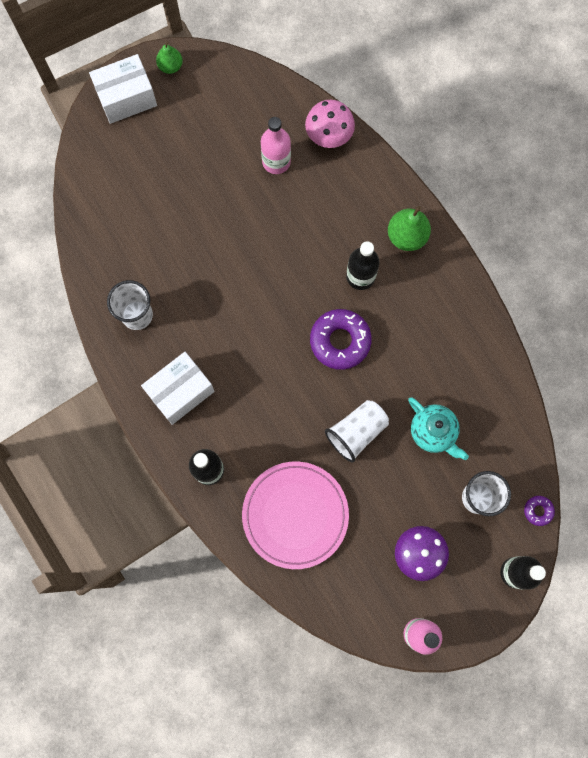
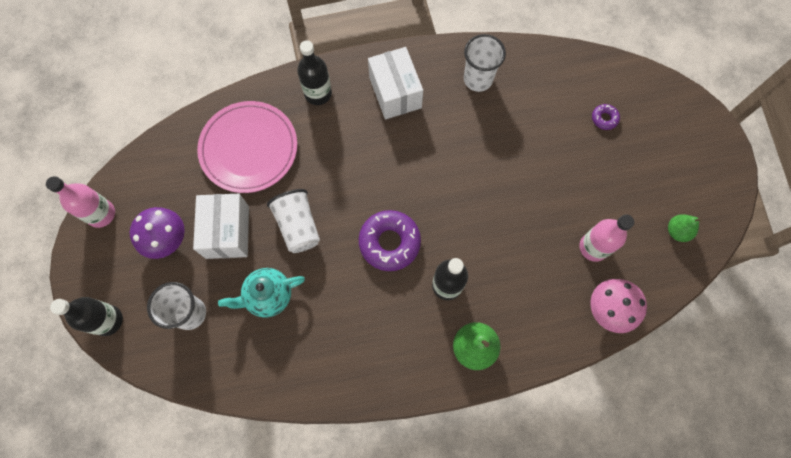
camera: 110 degrees right, 5 degrees down
white box [89,54,157,124] -> white box moved to [193,194,249,259]
green pear [156,41,183,74] -> green pear moved to [668,214,702,242]
purple donut [524,496,555,526] -> purple donut moved to [592,104,620,130]

